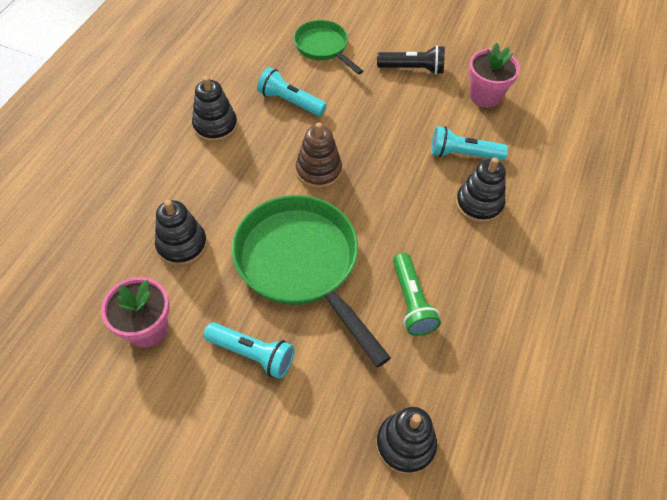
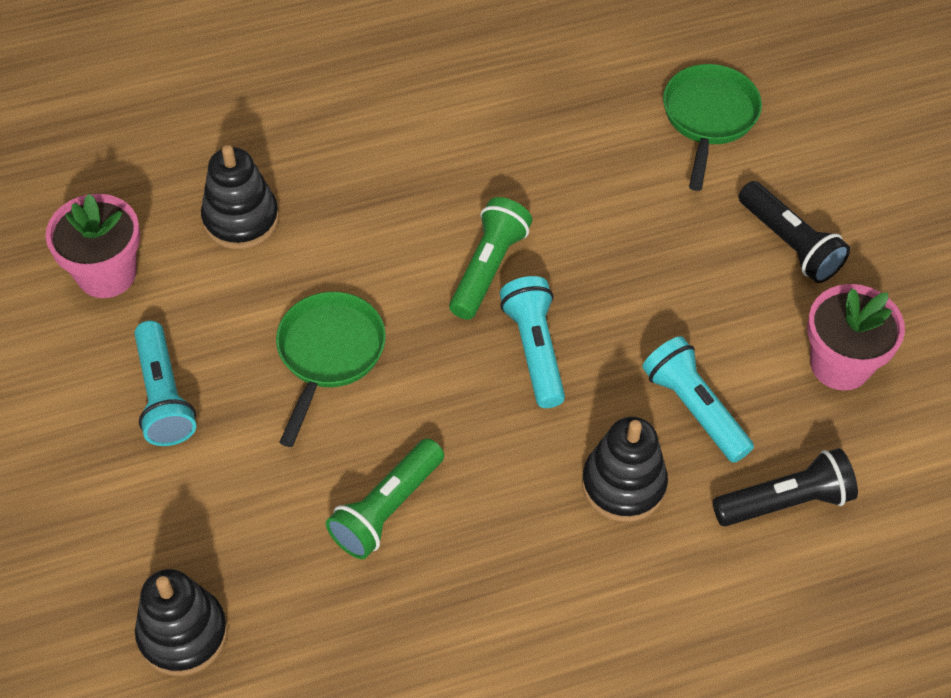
camera: 50 degrees right, 0 degrees up
black stacking toy [192,76,238,143] -> none
green pan [232,195,391,367] -> green pan [276,292,386,447], size x0.55
turquoise flashlight [257,67,327,116] -> turquoise flashlight moved to [500,276,565,408]
brown stacking toy [296,122,342,189] -> green flashlight [449,197,532,320]
none -> black flashlight [713,448,858,527]

